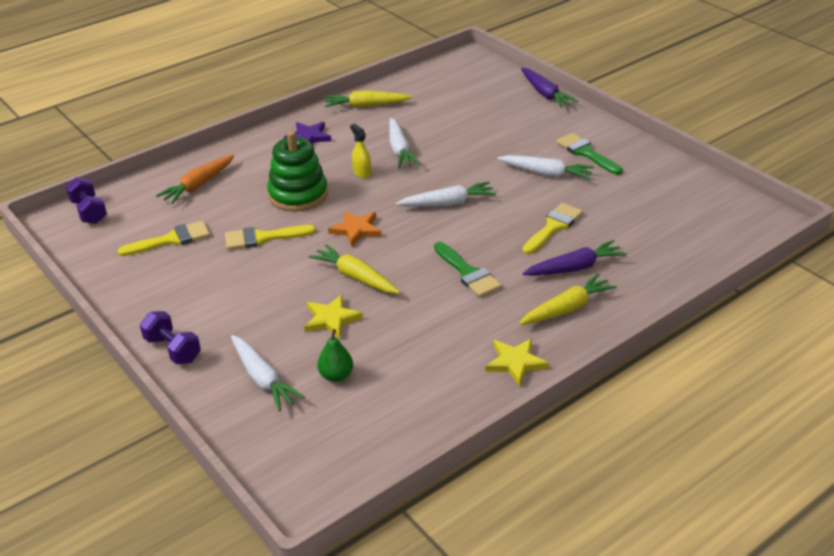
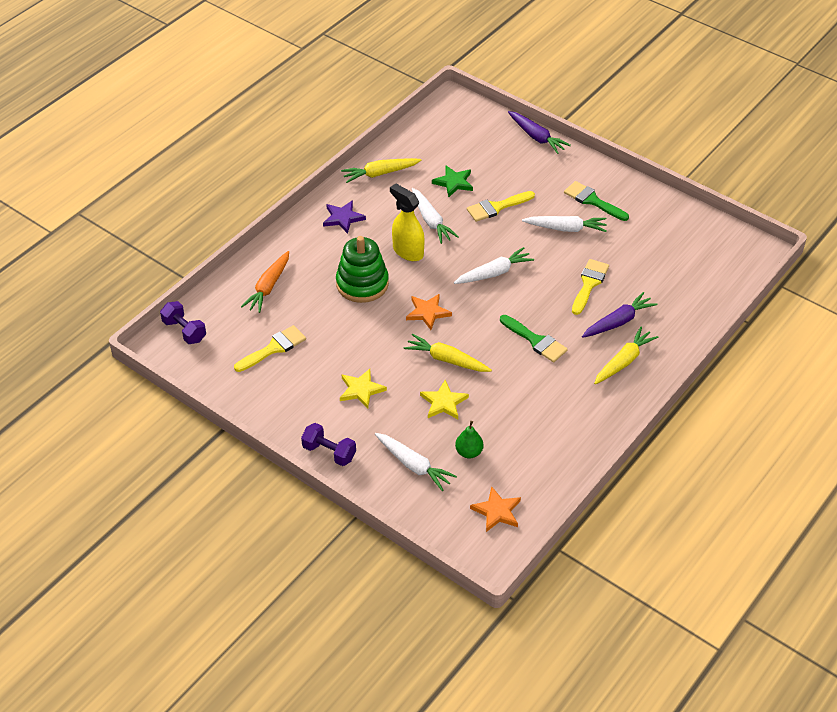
camera: 15 degrees left, 10 degrees up
yellow brush [225,225,316,250] -> yellow brush moved to [467,191,535,222]
yellow spray bottle [350,124,371,178] -> yellow spray bottle [390,183,424,261], size x1.72
yellow star [485,338,549,386] -> yellow star moved to [340,369,387,409]
none -> green star [432,165,473,197]
none -> orange star [470,486,521,532]

